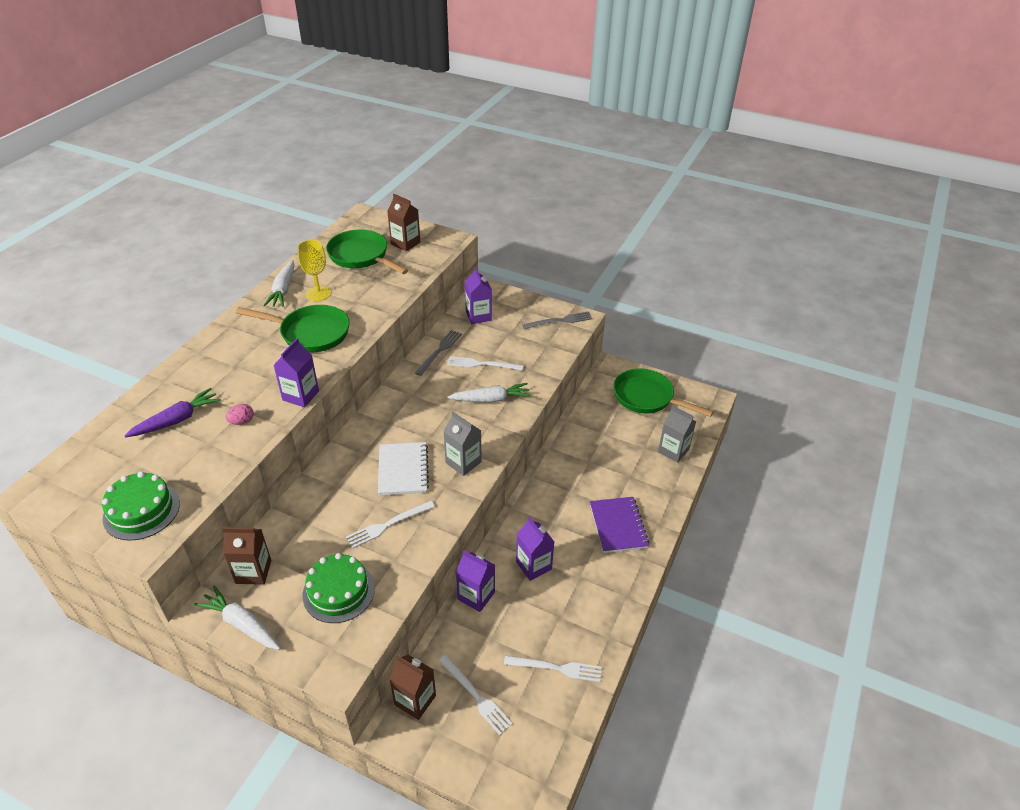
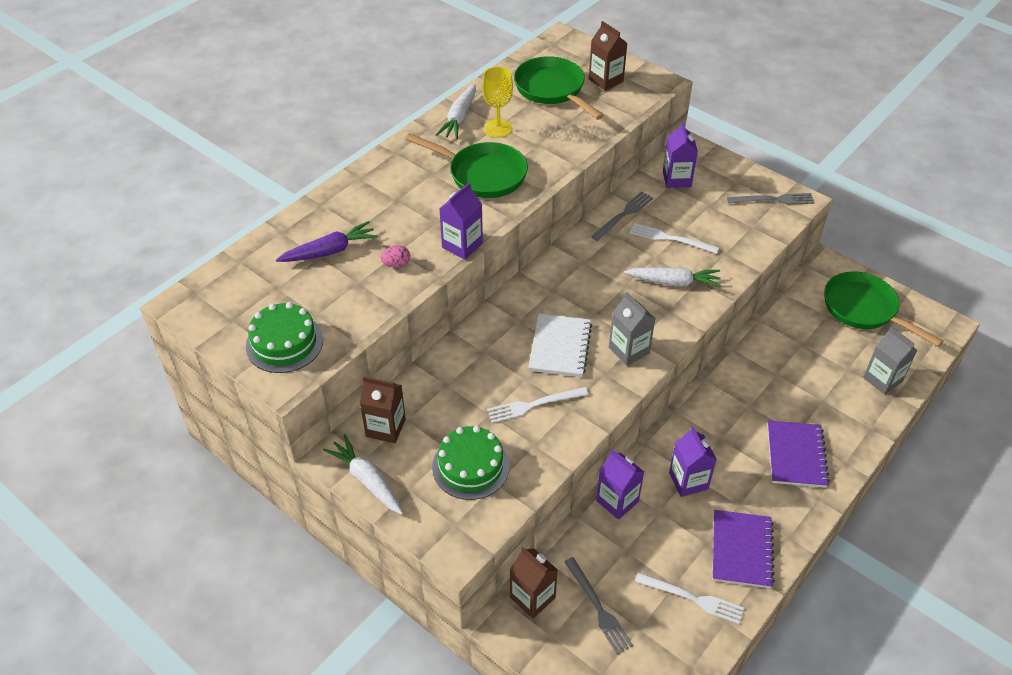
camera: 15 degrees right, 5 degrees up
white fork [438,655,513,735] -> grey fork [564,557,633,654]
none -> purple notebook [713,510,775,588]

